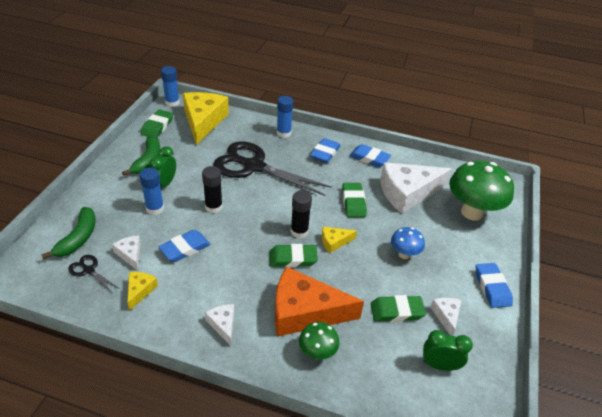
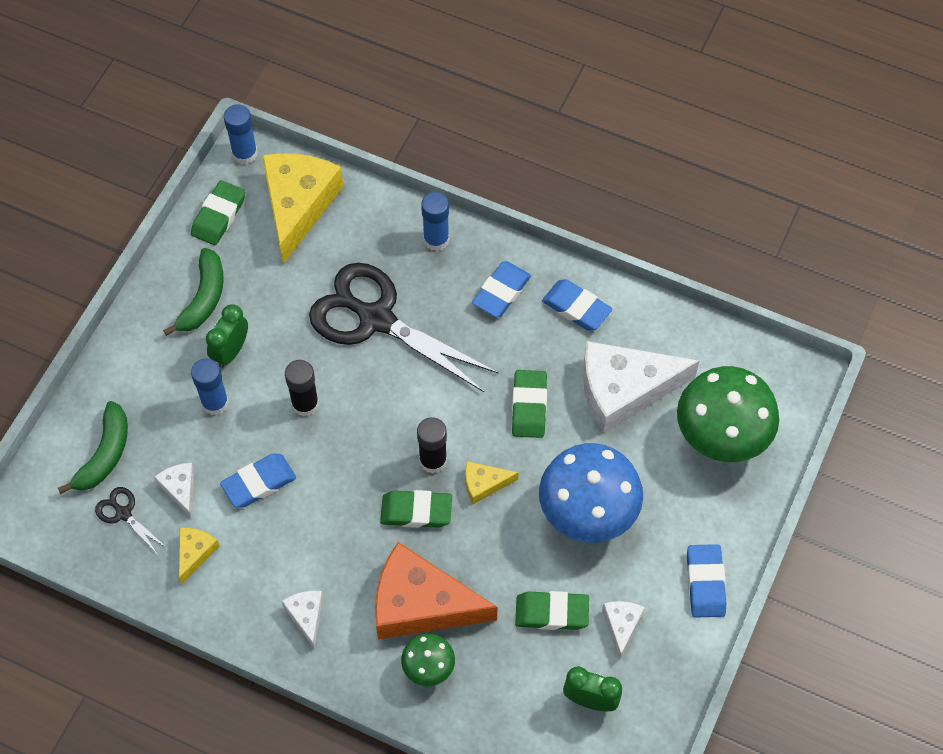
camera: 10 degrees right, 20 degrees up
blue mushroom [391,227,425,259] -> blue mushroom [539,443,643,543], size x1.99

